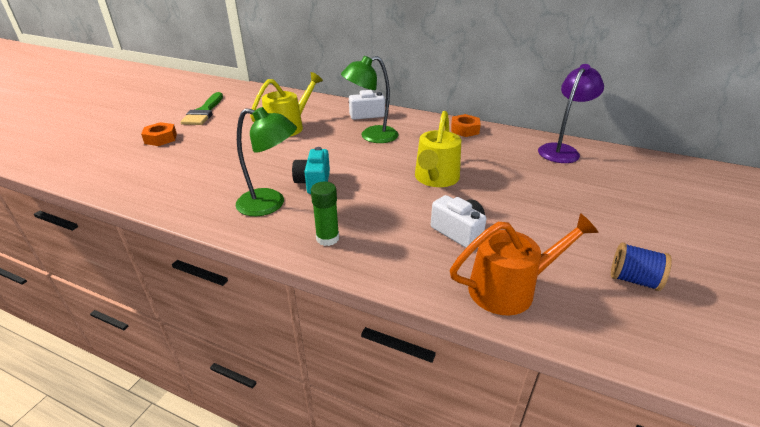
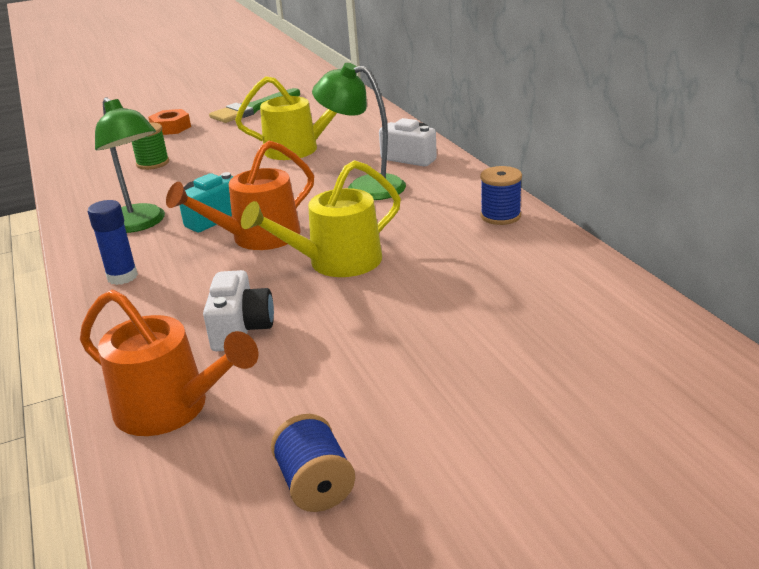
camera: 45 degrees right, 5 degrees down
green glue stick [311,182,339,246] -> blue glue stick [88,200,138,285]
orange nut [451,114,481,137] -> blue spool [480,166,522,225]
purple lamp [538,64,604,163] -> none
none -> green spool [132,122,169,170]
none -> orange watering can [166,141,314,250]

